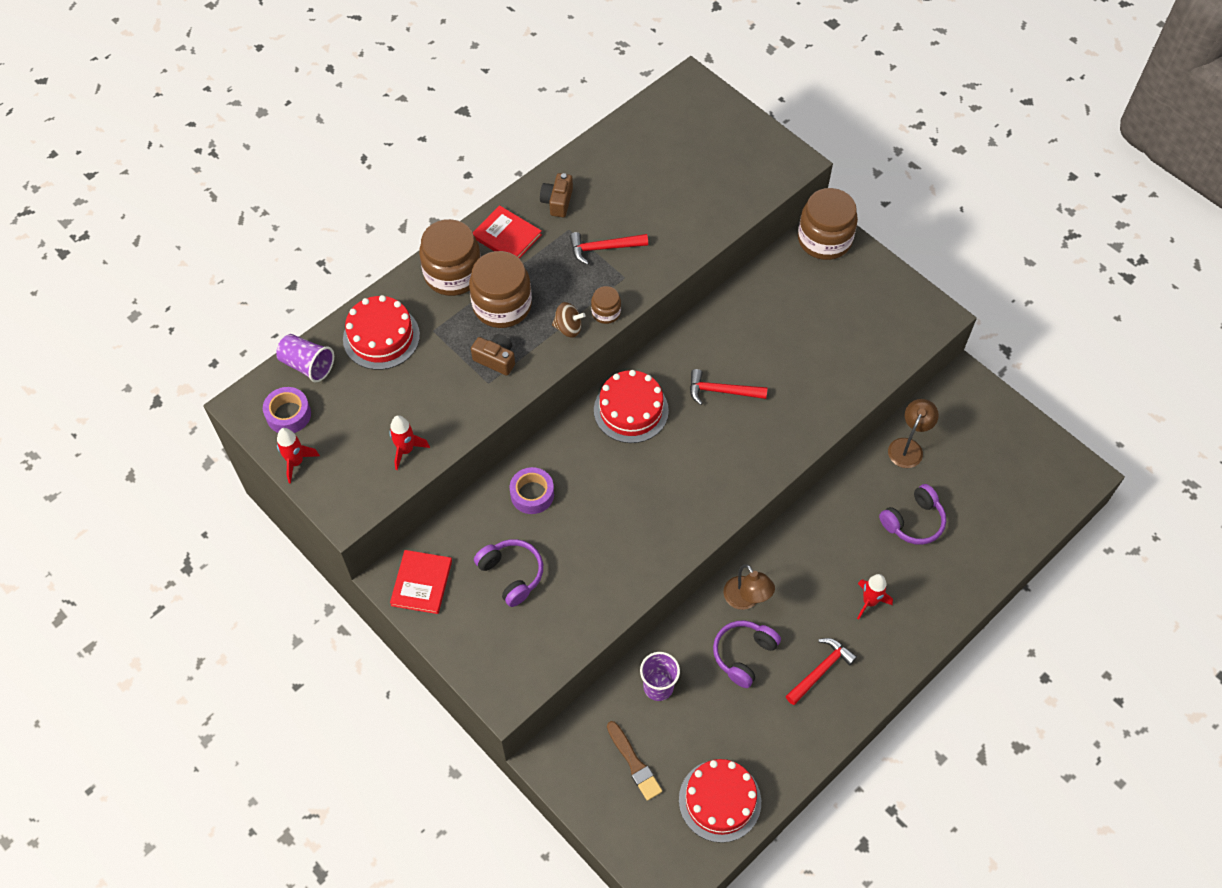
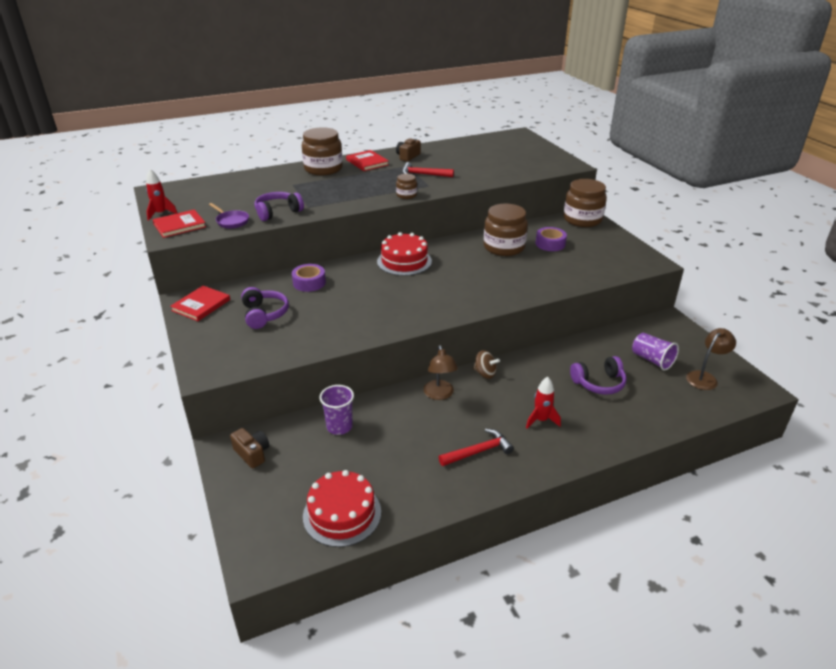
camera: 20 degrees right, 25 degrees down
purple tape [263,387,311,433] -> purple tape moved to [536,227,567,251]
purple cup [276,334,334,382] -> purple cup moved to [632,333,679,371]
red cake [343,295,420,370] -> none
red rocket [389,415,430,470] -> purple pan [209,203,249,229]
brown jar [469,251,532,328] -> brown jar moved to [484,203,528,256]
brown camera [471,334,515,375] -> brown camera moved to [230,428,269,469]
brown spinning top [552,302,586,338] -> brown spinning top moved to [473,350,500,379]
brown brush [607,721,662,801] -> none
red hammer [690,369,767,405] -> none
purple headphones [713,620,781,688] -> purple headphones moved to [255,192,304,221]
brown lamp [888,399,939,468] -> brown lamp moved to [686,328,736,390]
none -> red book [152,209,206,238]

